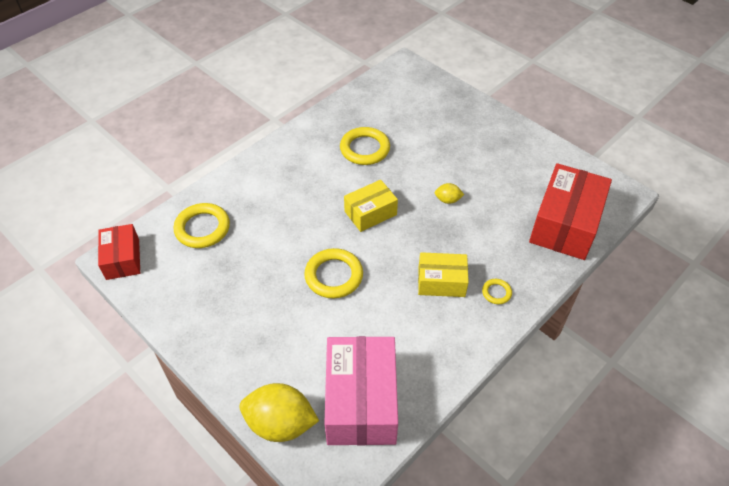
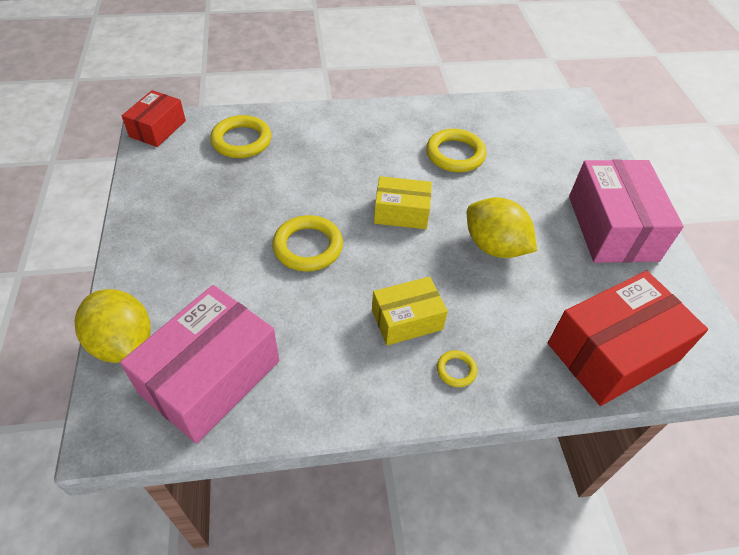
camera: 35 degrees right, 0 degrees up
yellow box [418,252,469,297] -> yellow box turned 60 degrees counterclockwise [372,277,448,346]
yellow lemon [434,183,464,204] -> yellow lemon [467,197,537,258], size x2.13
none -> pink box [569,160,684,263]

